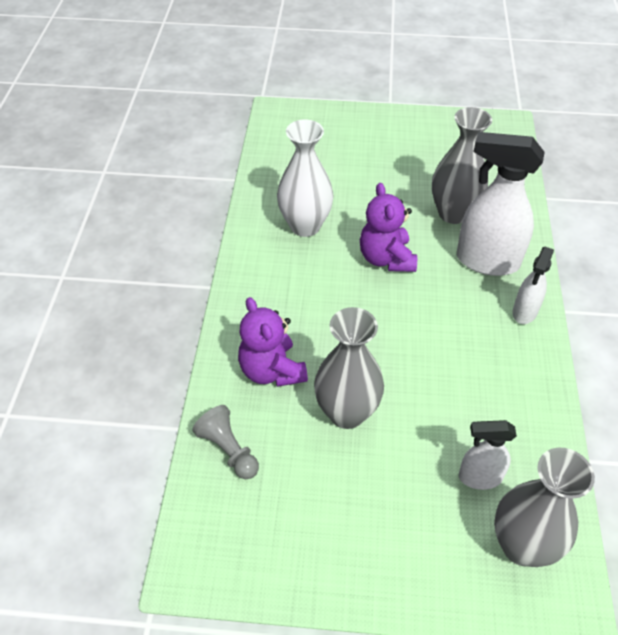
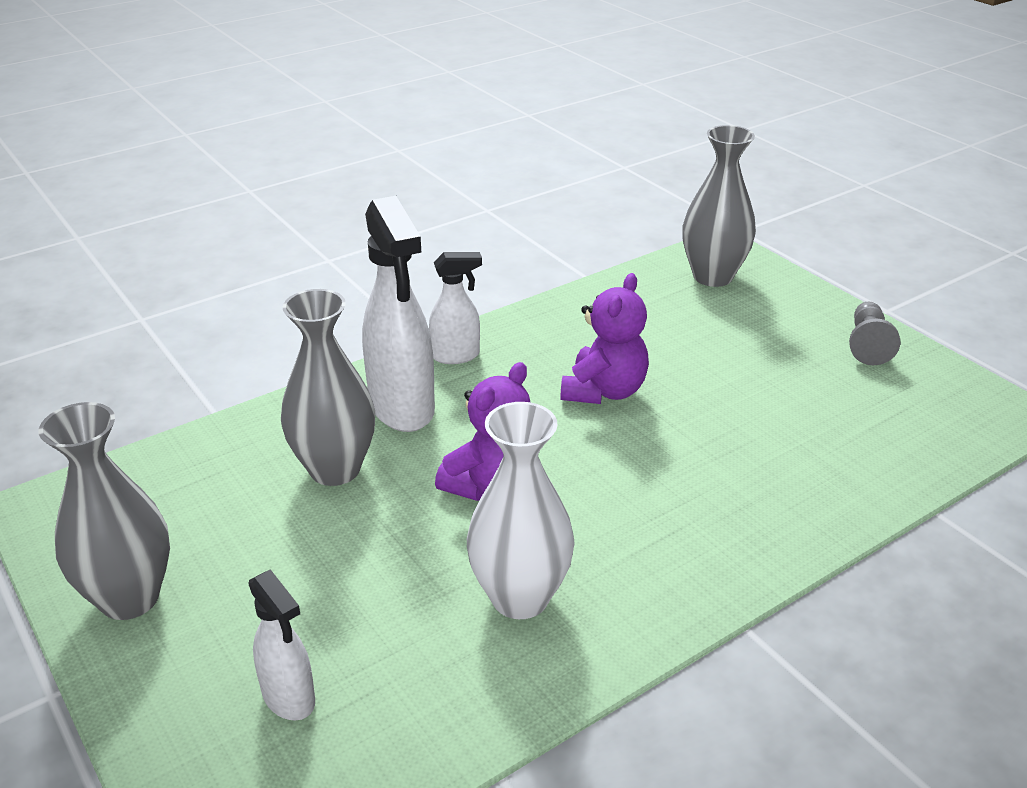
camera: 130 degrees left, 15 degrees down
grey pawn [192,405,259,479] -> grey pawn moved to [849,302,900,365]
purple teddy bear [238,297,308,387] -> purple teddy bear moved to [561,273,649,404]
grey vase [314,307,384,429] -> grey vase moved to [39,402,170,620]
white spray bottle [459,420,517,490] -> white spray bottle moved to [248,569,315,720]

